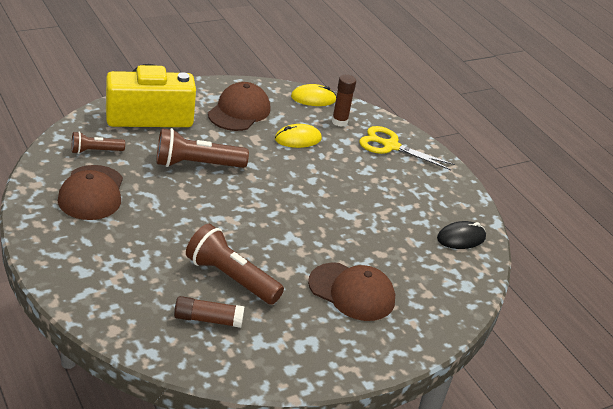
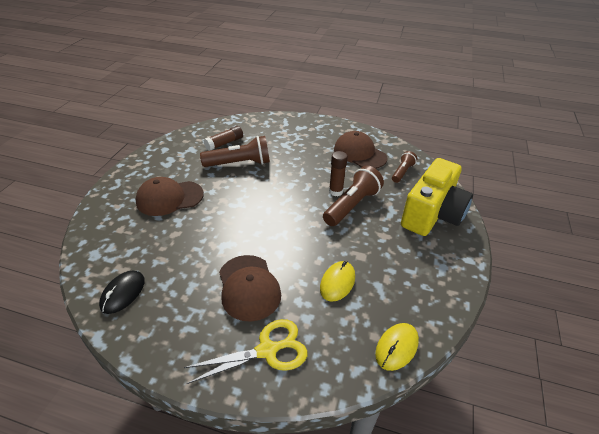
camera: 140 degrees right, 5 degrees up
brown cap [208,82,270,131] -> brown cap moved to [219,255,281,322]
brown glue stick [332,75,356,127] -> brown glue stick moved to [329,151,348,196]

